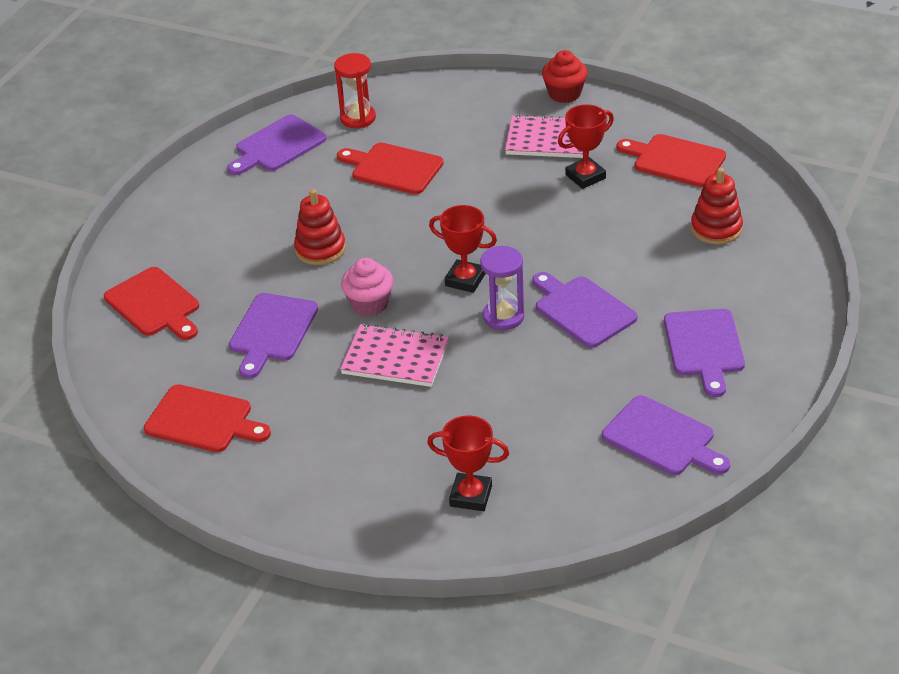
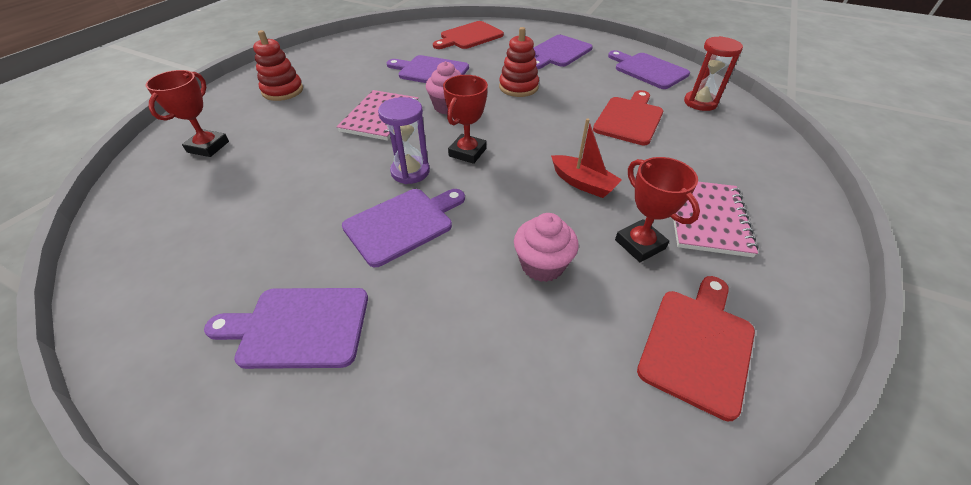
camera: 90 degrees right, 5 degrees up
red cutting board [144,384,271,452] -> none
red cupcake [542,50,588,103] -> none
purple cutting board [602,395,730,475] -> purple cutting board moved to [533,35,593,69]
red stacking toy [691,168,743,245] -> red stacking toy moved to [253,30,303,101]
none -> pink cupcake [514,213,579,282]
none -> red boat [551,119,622,198]

